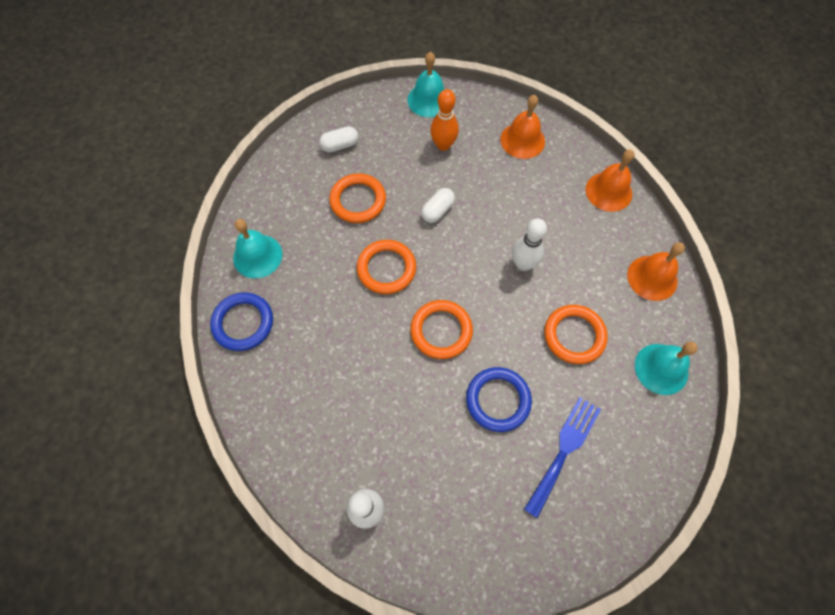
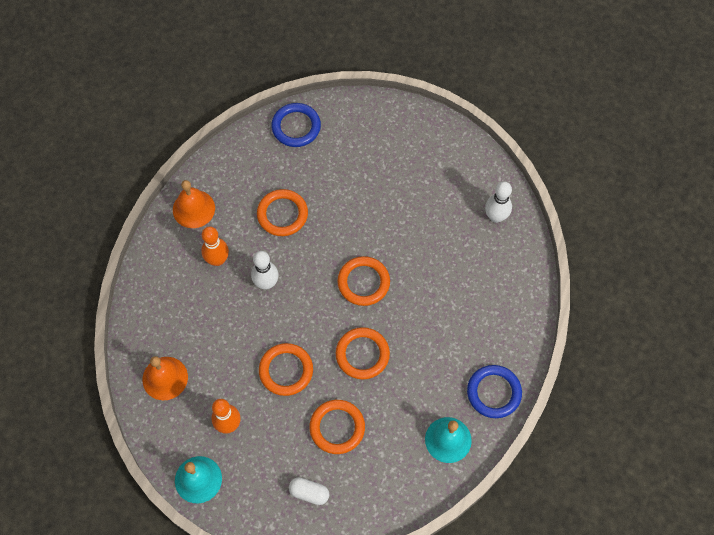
camera: 140 degrees left, 0 degrees up
white capsule [421,188,455,223] -> orange ring [259,343,313,396]
blue ring [466,367,532,432] -> blue ring moved to [271,103,321,147]
blue fork [524,397,601,518] -> none
orange bell [586,150,634,212] -> none
turquoise bell [635,342,698,395] -> none
none -> orange bowling pin [201,226,229,266]

